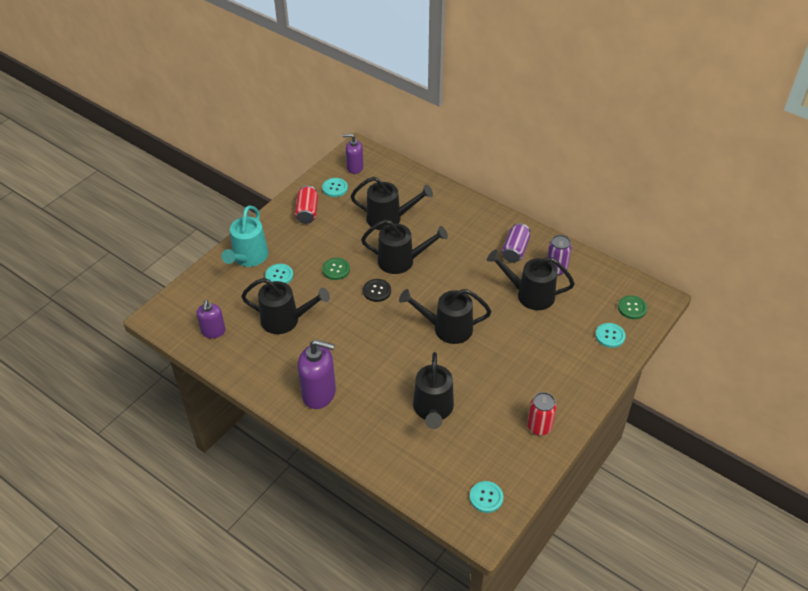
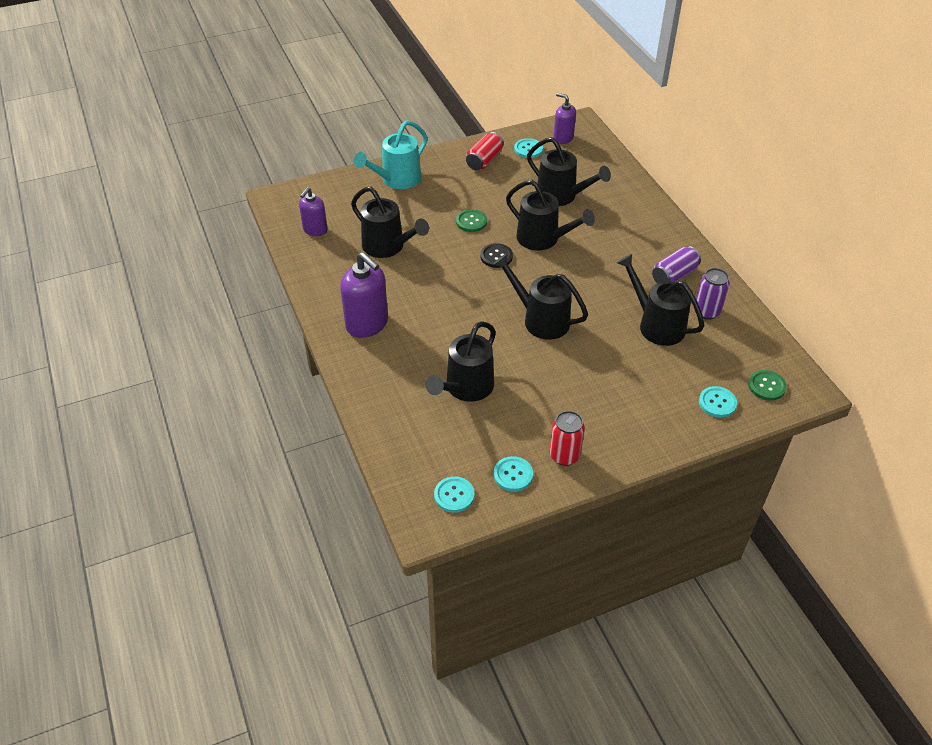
camera: 30 degrees right, 0 degrees up
turquoise button [265,264,293,284] -> turquoise button moved to [494,456,533,491]

